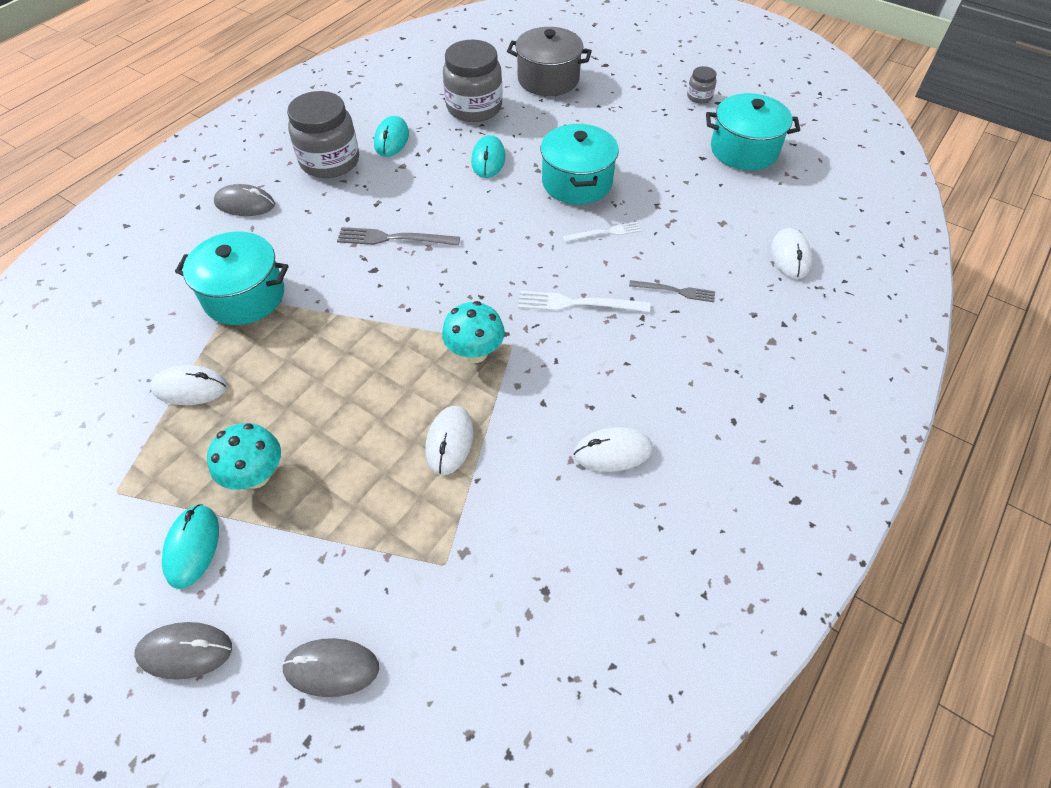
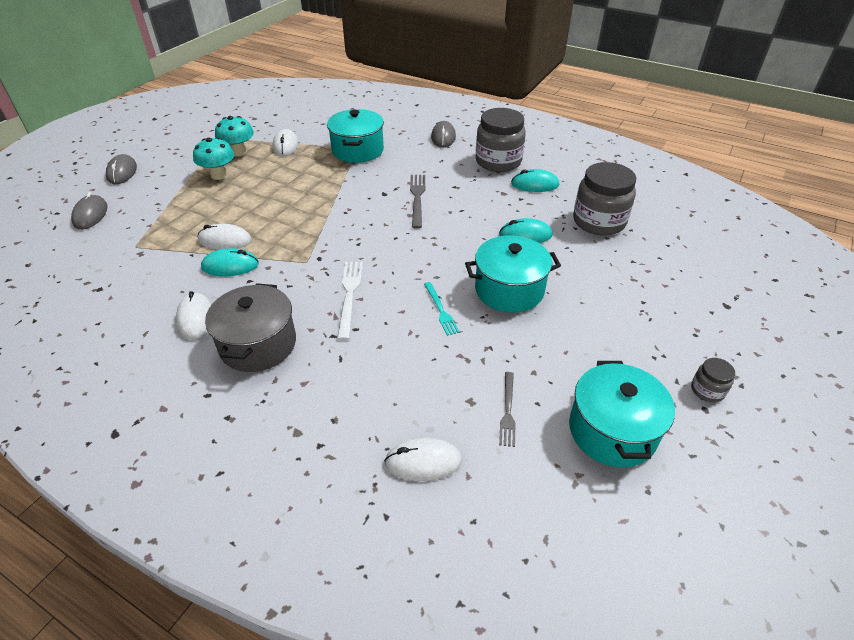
camera: 85 degrees right, 10 degrees down
turquoise mouse [162,504,219,589] -> turquoise mouse moved to [201,248,259,276]
turquoise mushroom [442,301,505,363] -> turquoise mushroom moved to [215,116,254,156]
grey pot [507,27,592,96] -> grey pot moved to [205,283,296,372]
white fork [562,222,642,242] -> turquoise fork [424,282,459,336]
grey fork [629,280,715,302] -> grey fork moved to [499,372,516,447]

